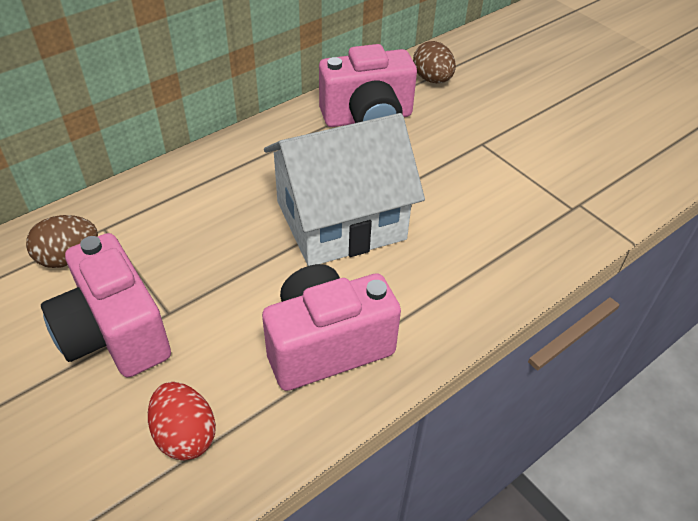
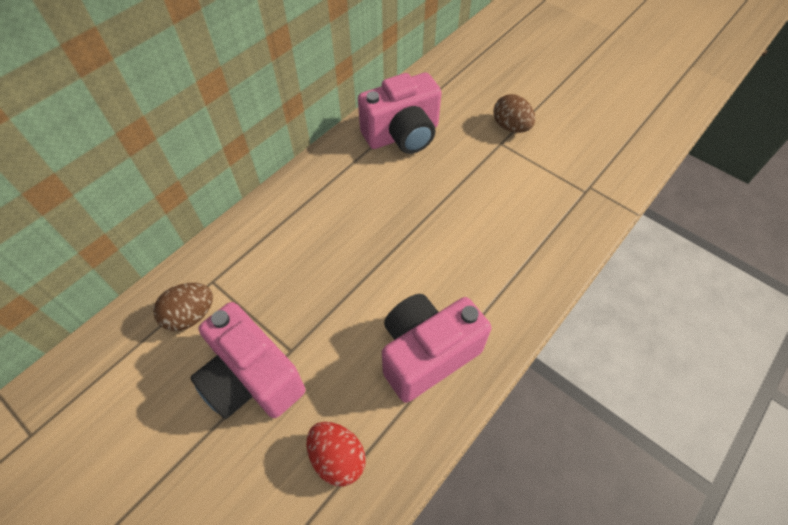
camera: 10 degrees left, 10 degrees up
white house [264,113,425,266] -> none
brown egg [413,41,456,83] -> brown egg moved to [494,94,535,133]

